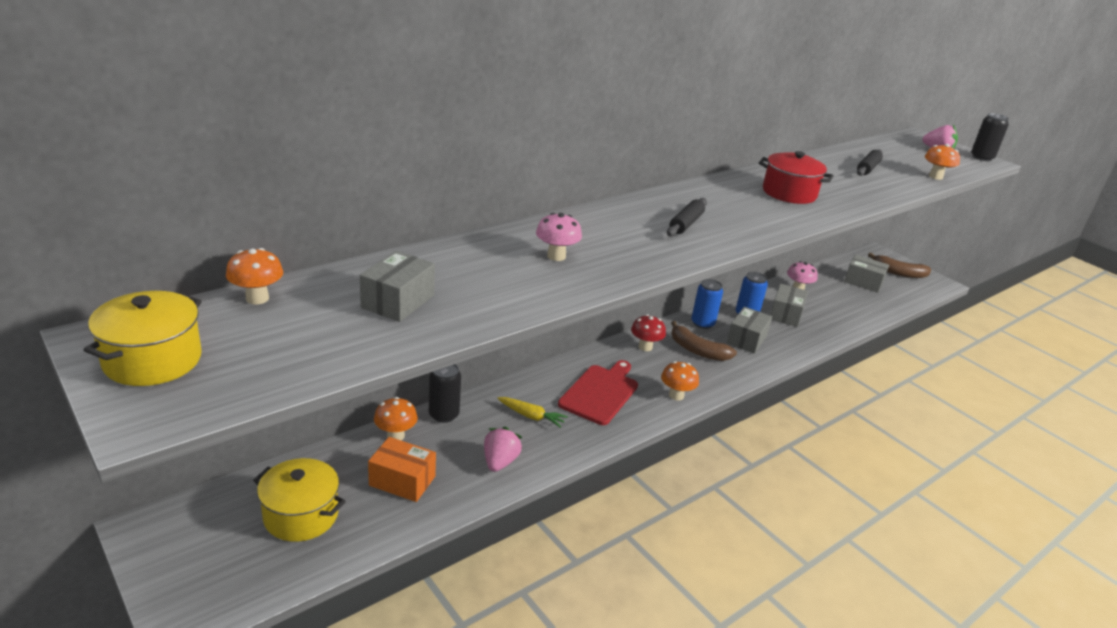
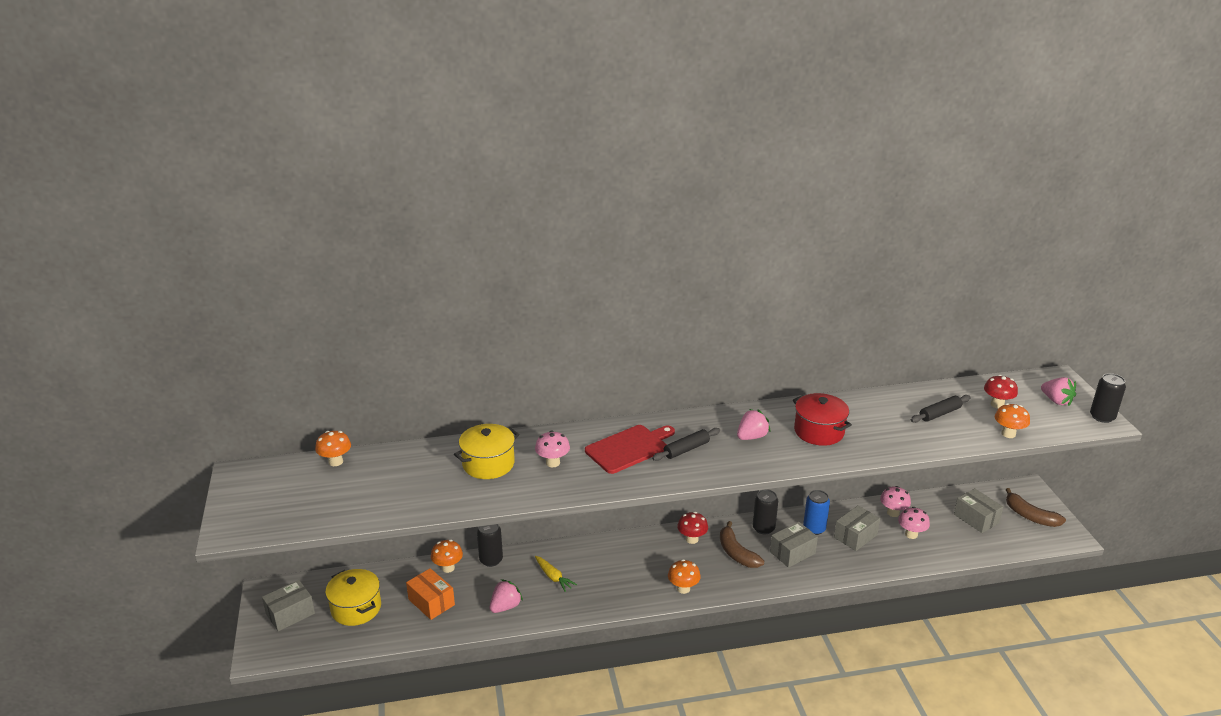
camera: 30 degrees right, 0 degrees up
yellow pot [84,291,202,386] -> yellow pot moved to [454,424,519,479]
grey box [360,251,435,322] -> grey box moved to [262,580,315,631]
red cutting board [558,360,638,425] -> red cutting board moved to [585,425,675,474]
blue can [691,279,723,329] -> black can [753,489,778,534]
none -> pink strawberry [737,409,771,440]
none -> pink mushroom [898,507,930,539]
none -> red mushroom [984,375,1018,409]

